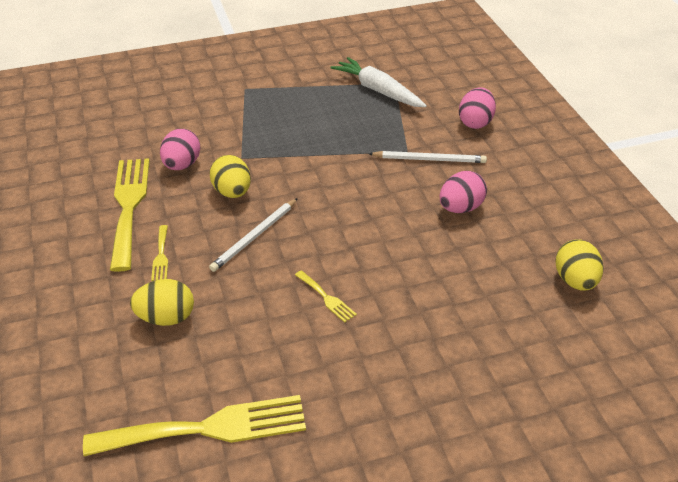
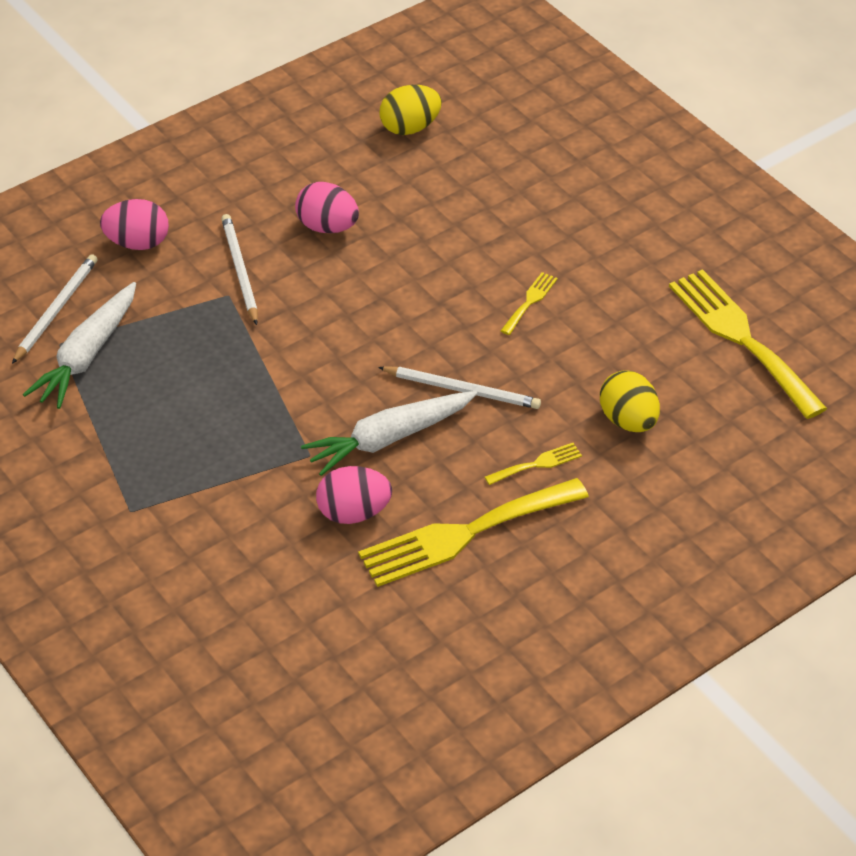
camera: 110 degrees left, 5 degrees up
yellow egg [210,155,251,198] -> white carrot [301,391,477,476]
none -> white pencil [12,254,97,364]

